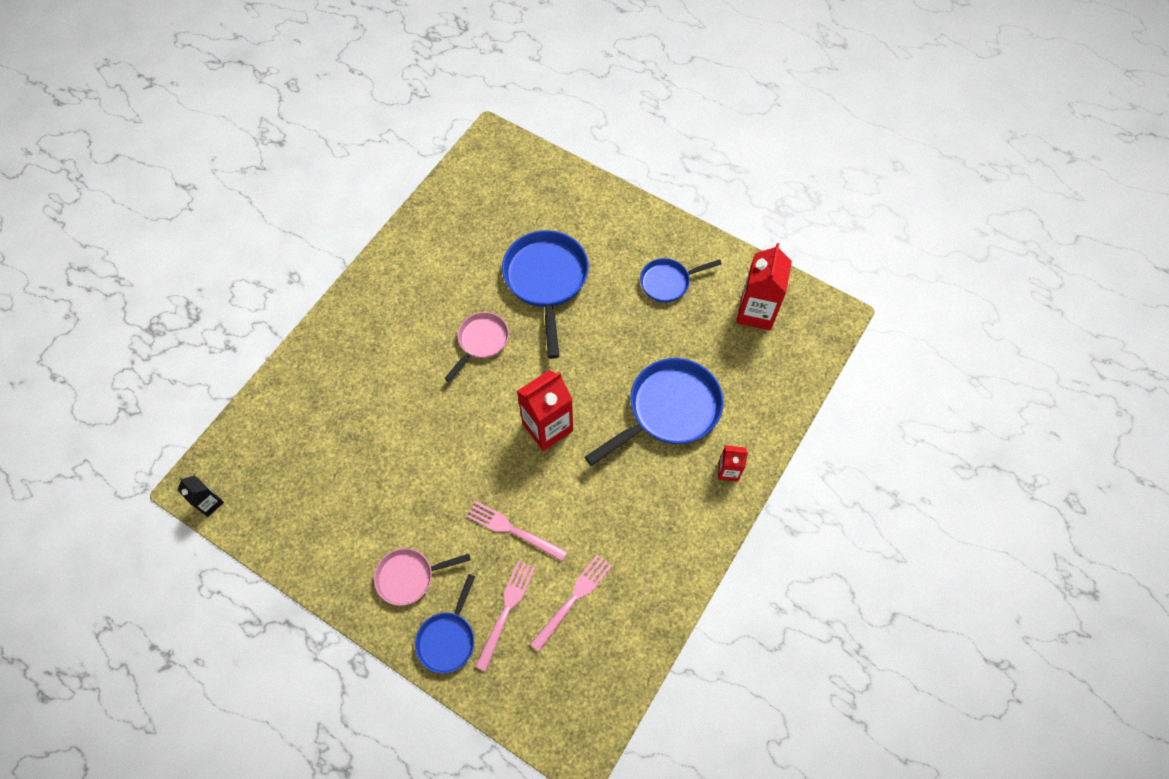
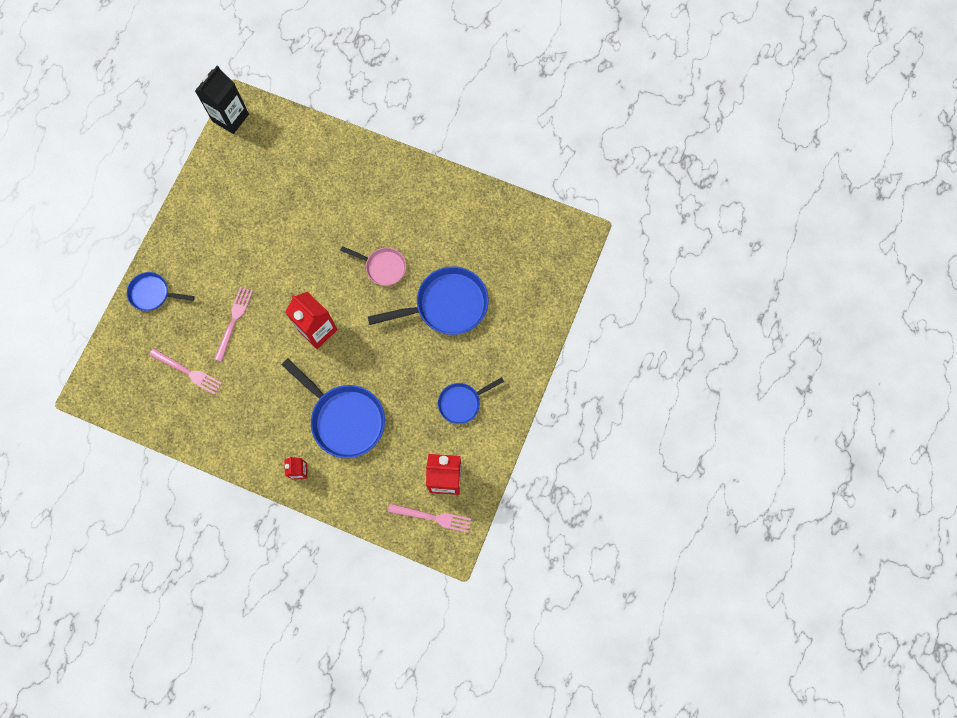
camera: 80 degrees right, 10 degrees up
black carton [177,475,224,517] -> black carton [195,65,249,134], size x1.88
pink pan [374,548,471,606] -> none
pink fork [475,561,535,671] -> pink fork moved to [388,503,471,533]
blue pan [640,258,722,302] -> blue pan turned 90 degrees counterclockwise [438,377,504,424]

